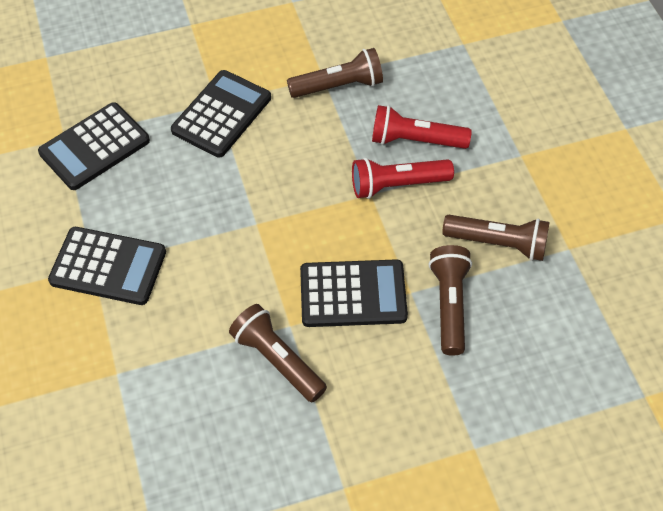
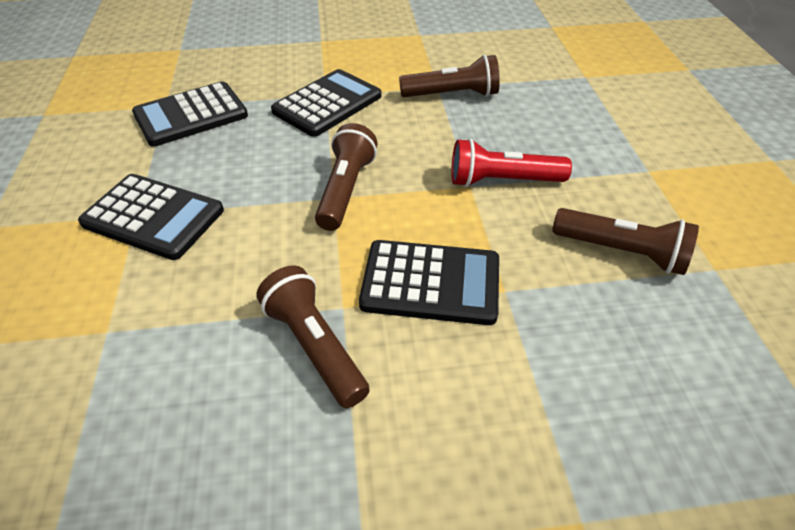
camera: 10 degrees right, 10 degrees down
red flashlight [372,105,472,149] -> none
brown flashlight [429,245,472,356] -> brown flashlight moved to [315,123,377,231]

